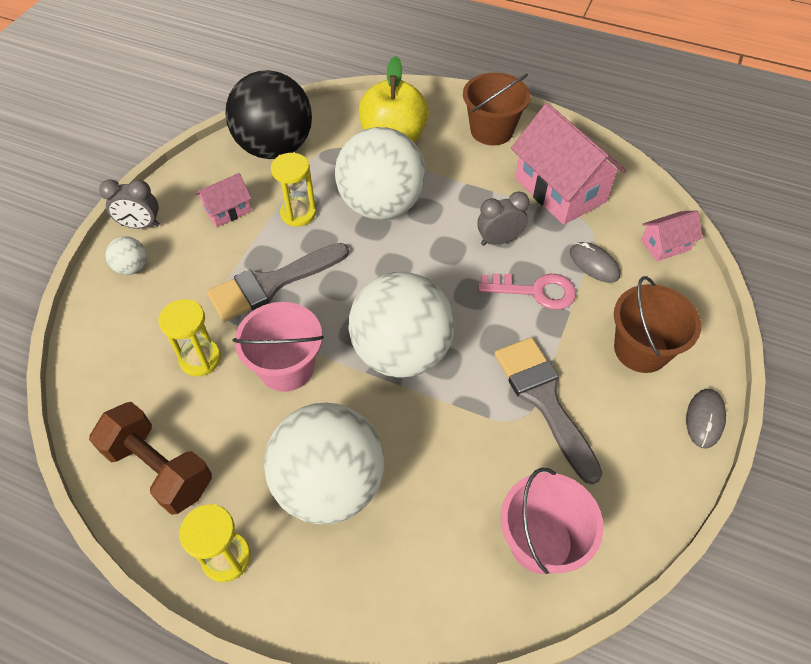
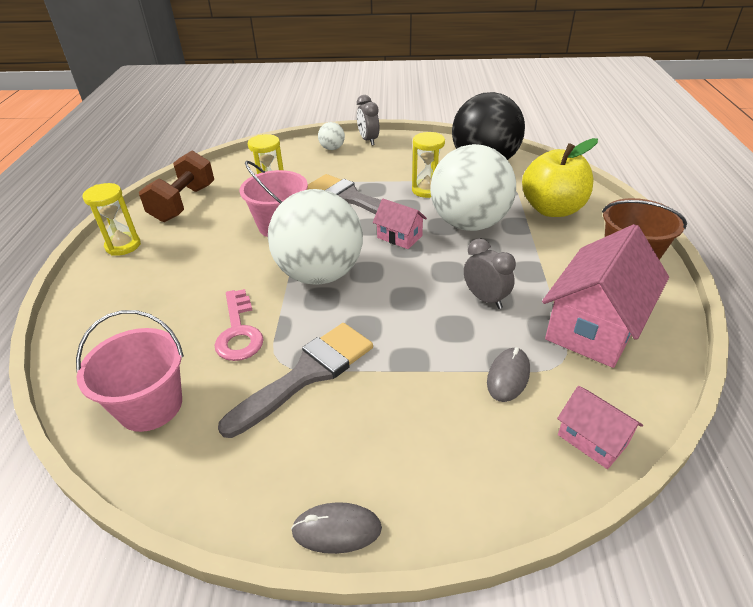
camera: 70 degrees right, 15 degrees down
pink house [196,173,252,227] -> pink house moved to [373,199,427,249]
white ball [264,403,384,525] -> none
pink key [478,273,576,310] -> pink key moved to [215,289,264,361]
brown bucket [614,276,701,373] -> none

